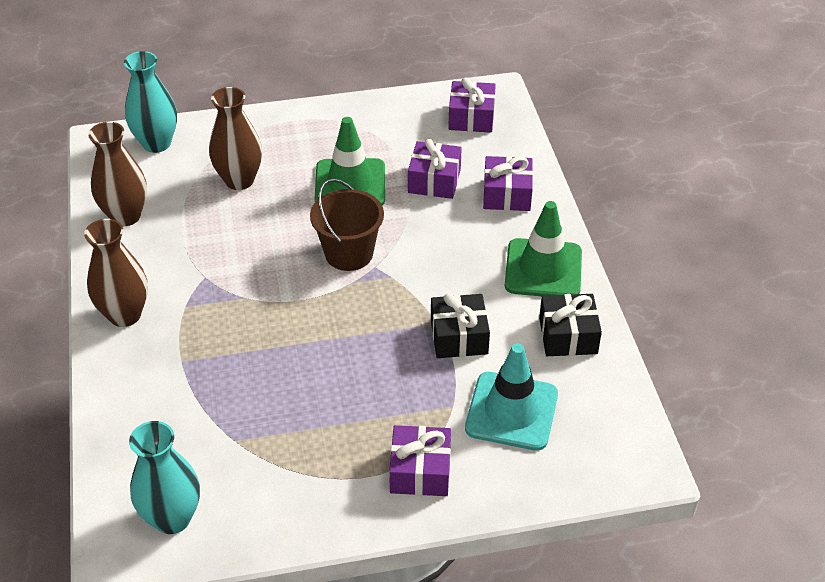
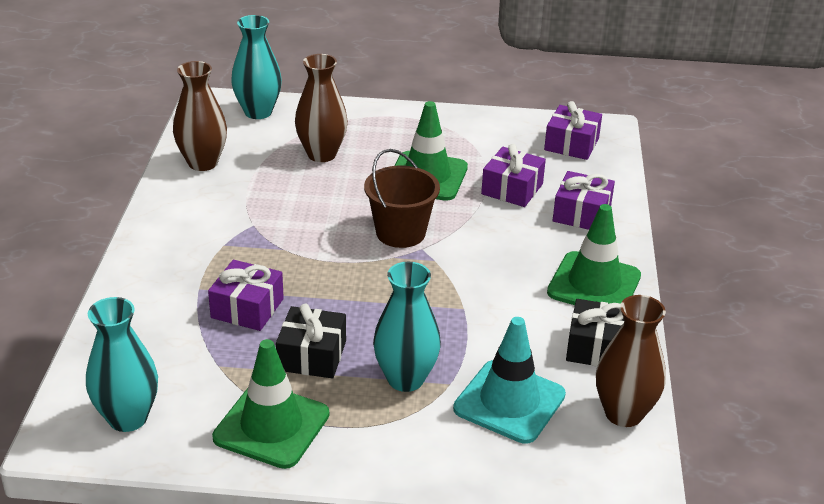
camera: 15 degrees right, 10 degrees down
brown vase [84,219,148,327] -> brown vase moved to [596,295,666,427]
purple gift [389,425,451,496] -> purple gift moved to [208,260,284,331]
black gift [431,293,490,358] -> black gift moved to [276,304,346,379]
none -> green traffic cone [212,339,329,469]
none -> turquoise vase [373,262,441,392]

